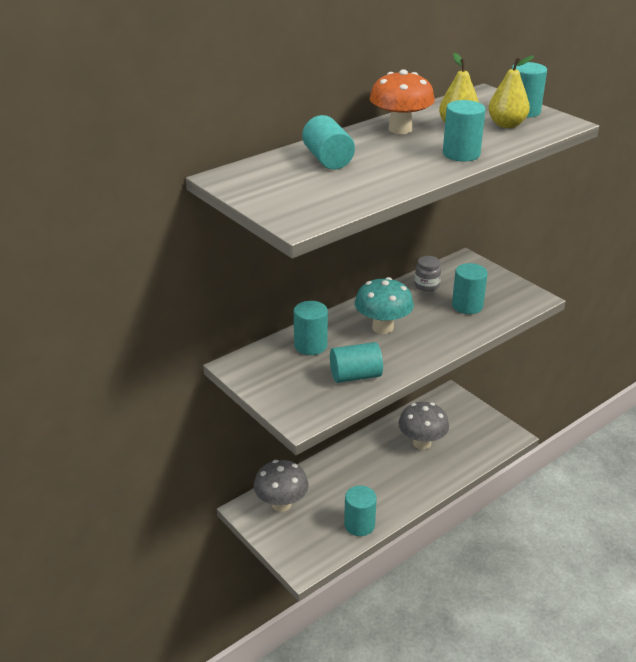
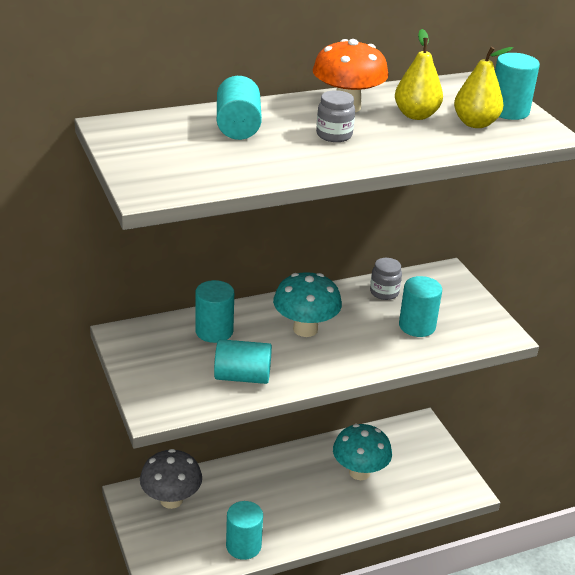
camera: 15 degrees right, 0 degrees up
grey mushroom [398,402,449,450] -> turquoise mushroom [333,424,392,480]
turquoise cylinder [443,100,486,161] -> none
none -> grey jar [316,90,355,142]

